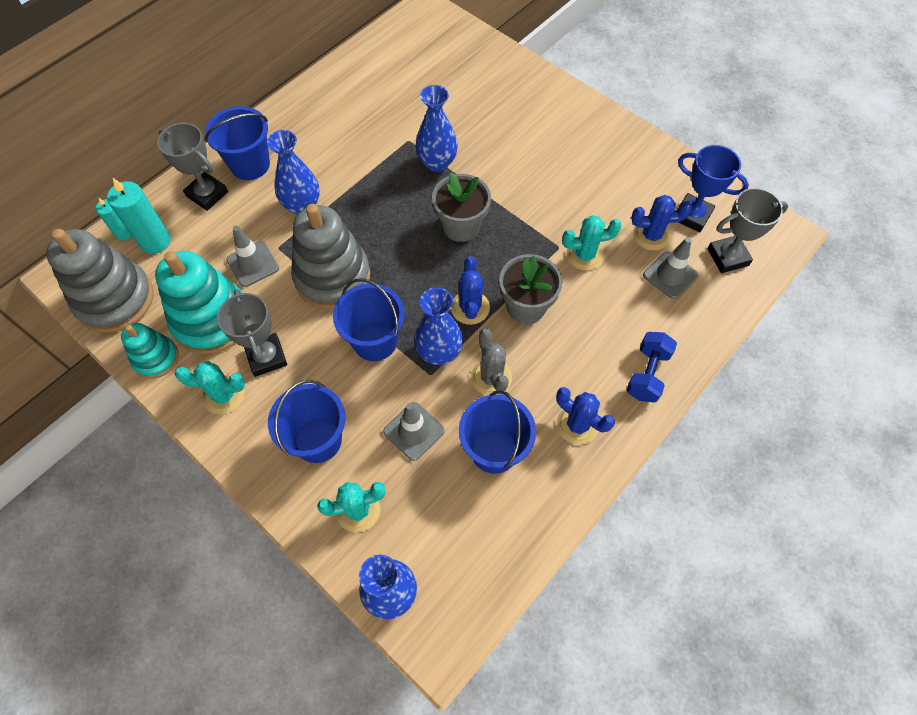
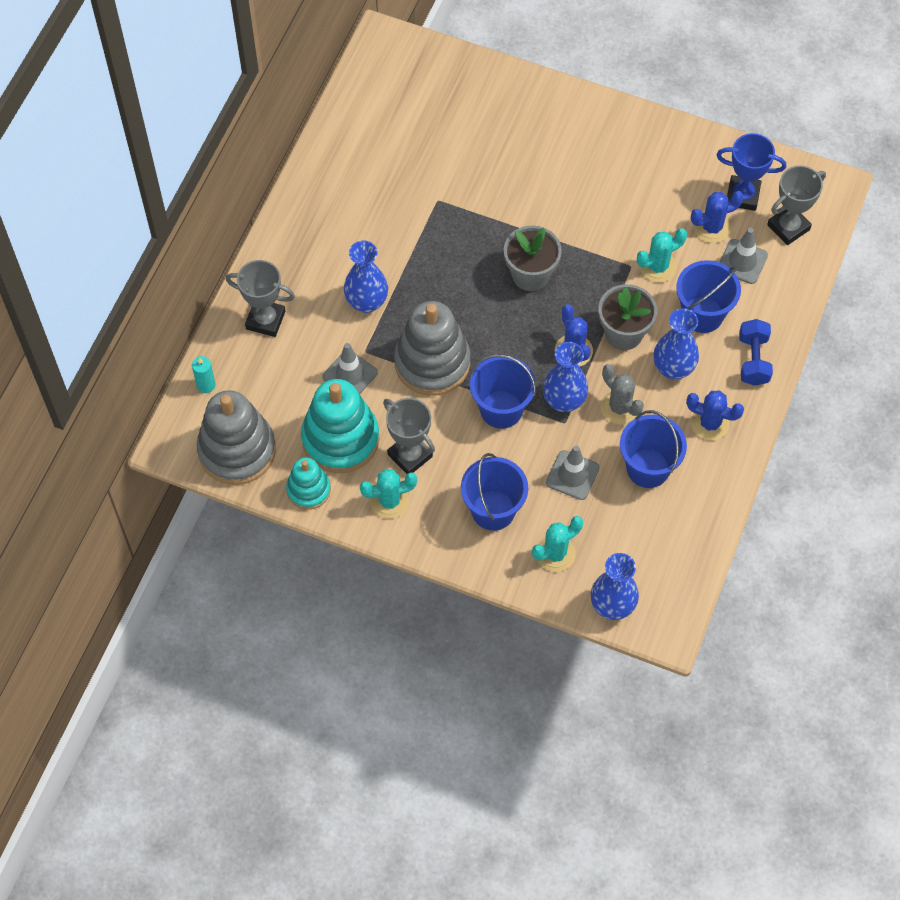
camera: 20 degrees left, 0 degrees up
turquoise candle [107,178,171,254] -> none
blue bucket [205,106,270,180] -> blue bucket moved to [676,260,741,333]
blue vase [415,85,458,172] -> blue vase moved to [654,308,699,379]

